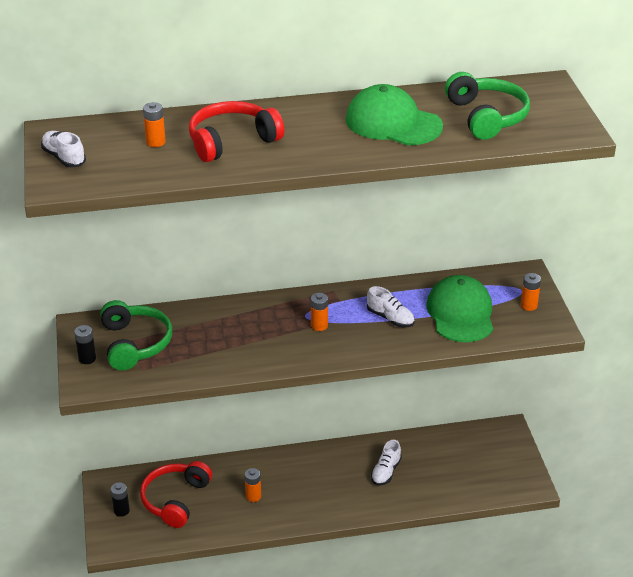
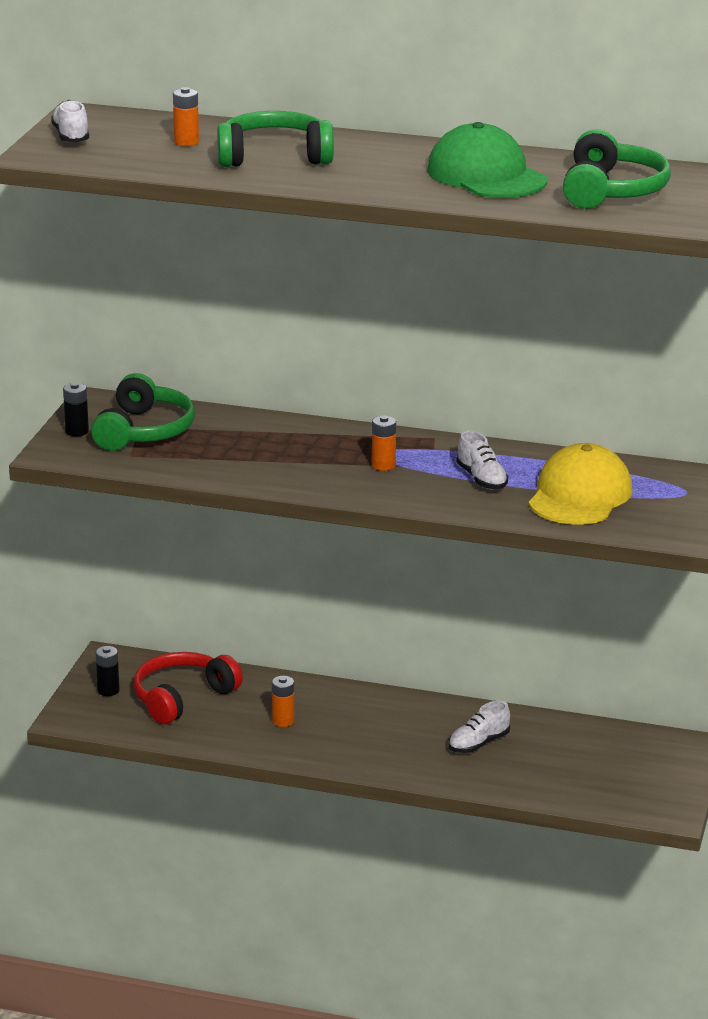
camera: 25 degrees right, 10 degrees down
red headphones [189,101,284,162] -> green headphones [217,111,334,167]
green cap [427,275,493,342] -> yellow cap [528,443,633,525]
orange battery [521,273,541,311] -> none

